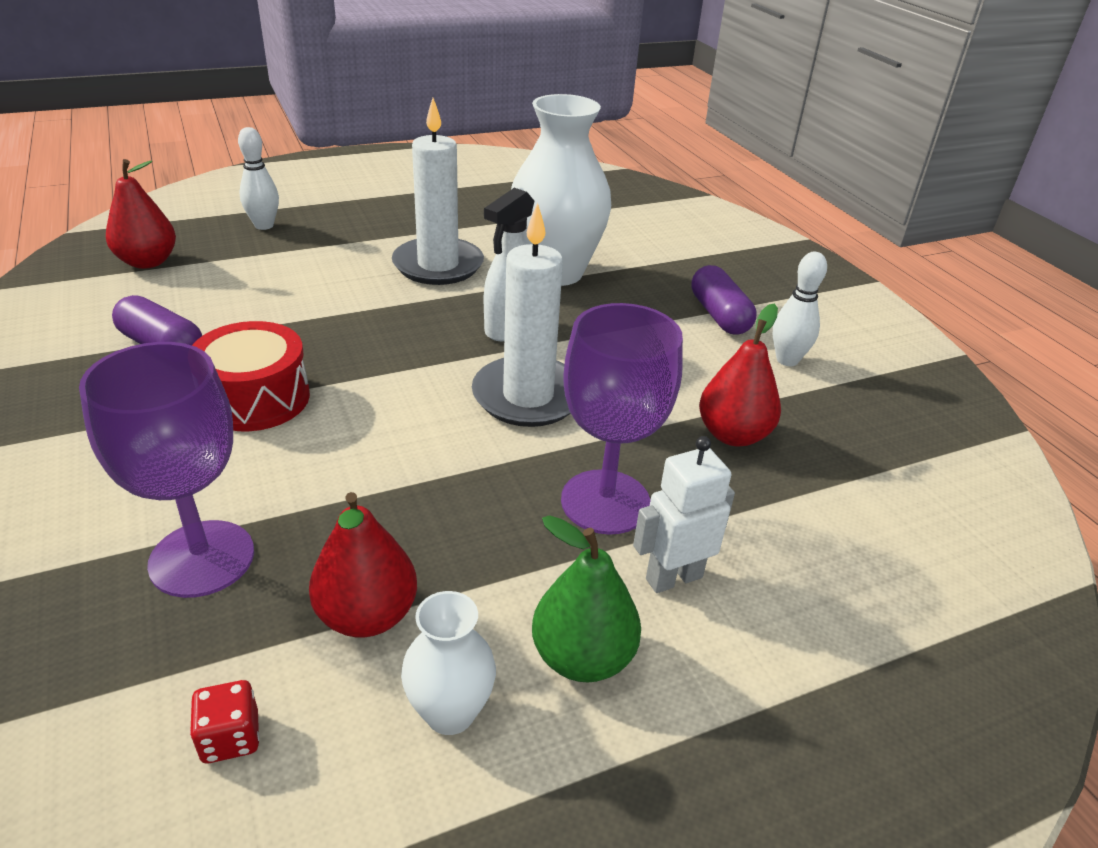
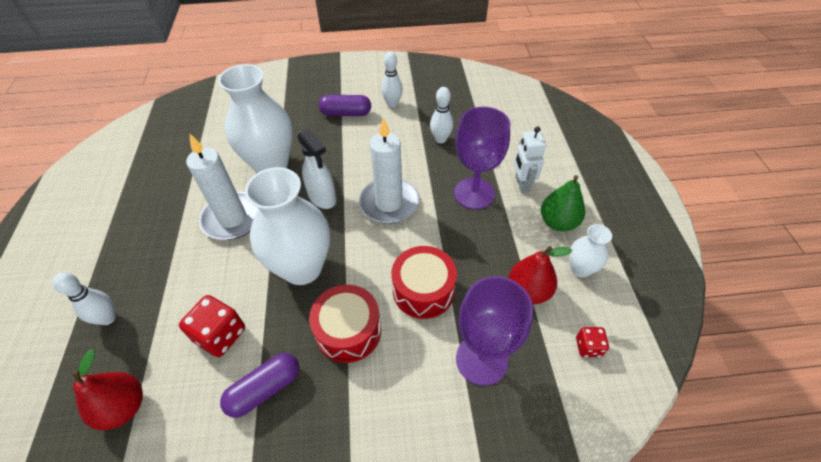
camera: 70 degrees left, 15 degrees up
red pear [699,304,781,447] -> white bowling pin [430,87,453,143]
none -> red dice [179,295,245,357]
none -> white vase [245,167,330,285]
none -> red drum [391,246,457,319]

